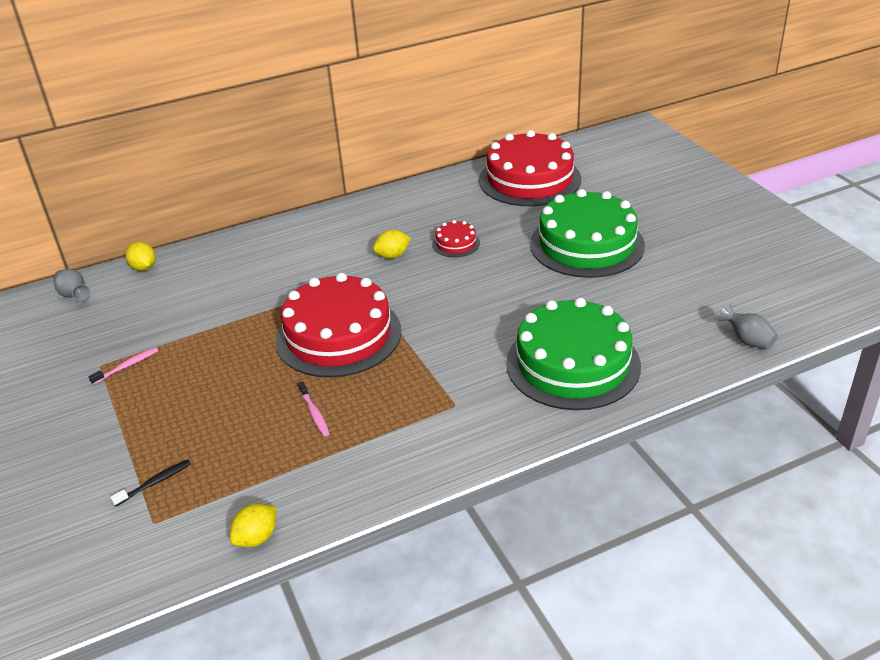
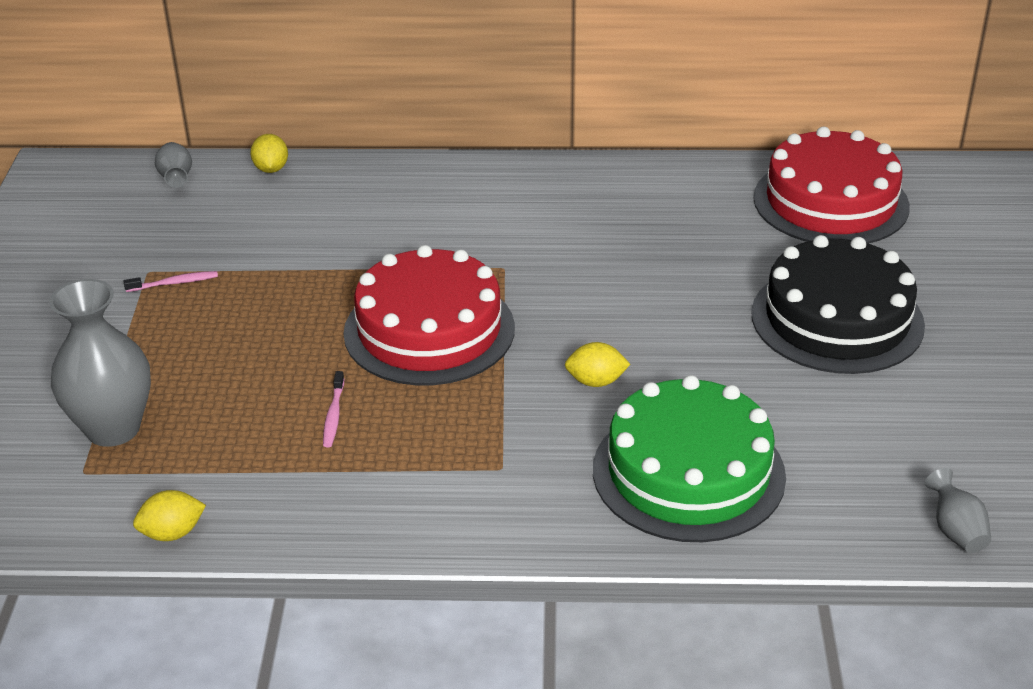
camera: 25 degrees right, 0 degrees up
black toothbrush [110,460,191,507] -> grey vase [49,279,151,447]
yellow lemon [373,230,411,259] -> yellow lemon moved to [565,342,630,387]
red cake [432,220,480,257] -> none
green cake [530,189,645,278] -> black cake [751,235,925,374]

